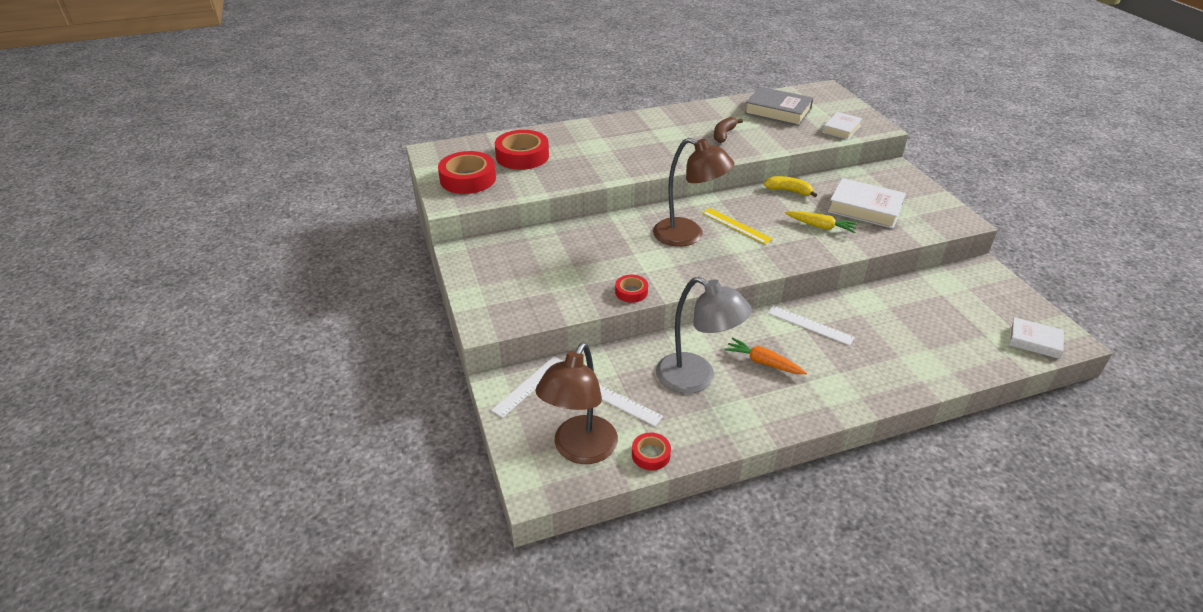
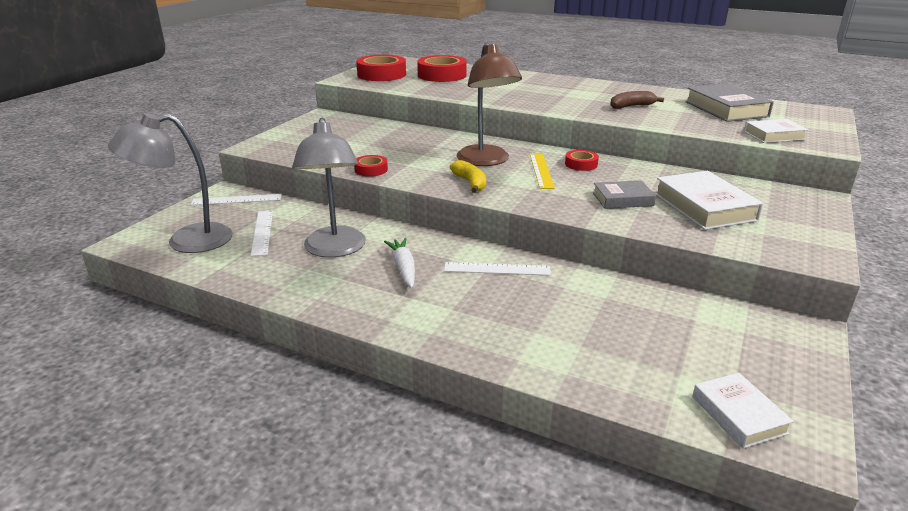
camera: 45 degrees right, 10 degrees down
brown lamp [535,342,618,464] -> grey lamp [108,113,233,253]
red tape [632,432,671,470] -> red tape moved to [565,150,599,171]
orange carrot [724,337,807,374] -> white carrot [384,238,415,288]
yellow banana [764,176,817,197] -> yellow banana moved to [450,160,486,193]
white ruler [768,306,855,346] -> white ruler turned 75 degrees counterclockwise [444,262,551,276]
yellow carrot [785,211,858,233] -> grey book [593,180,656,209]

